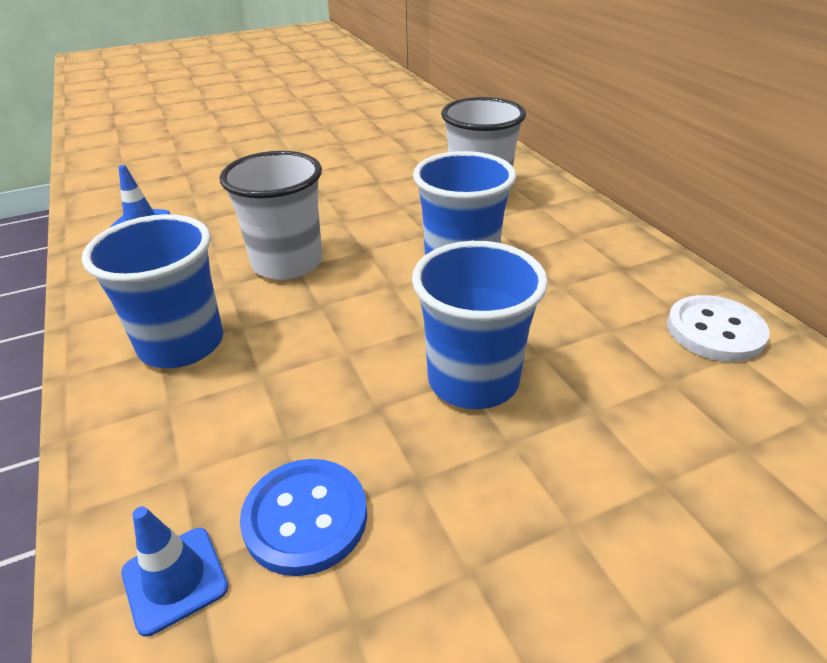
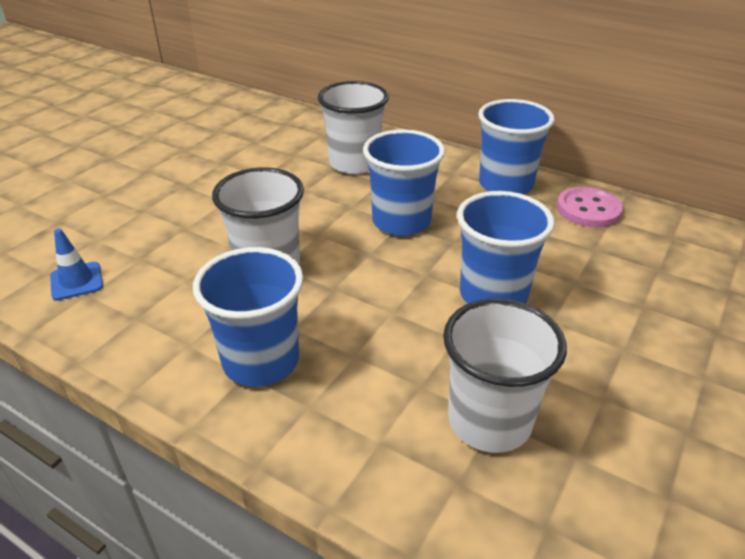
camera: 35 degrees left, 0 degrees up
blue traffic cone [121,506,229,637] -> none
blue button [240,459,367,576] -> white cup [443,298,567,453]
white button [667,295,770,362] -> pink button [557,187,623,227]
none -> blue cup [478,99,555,194]

